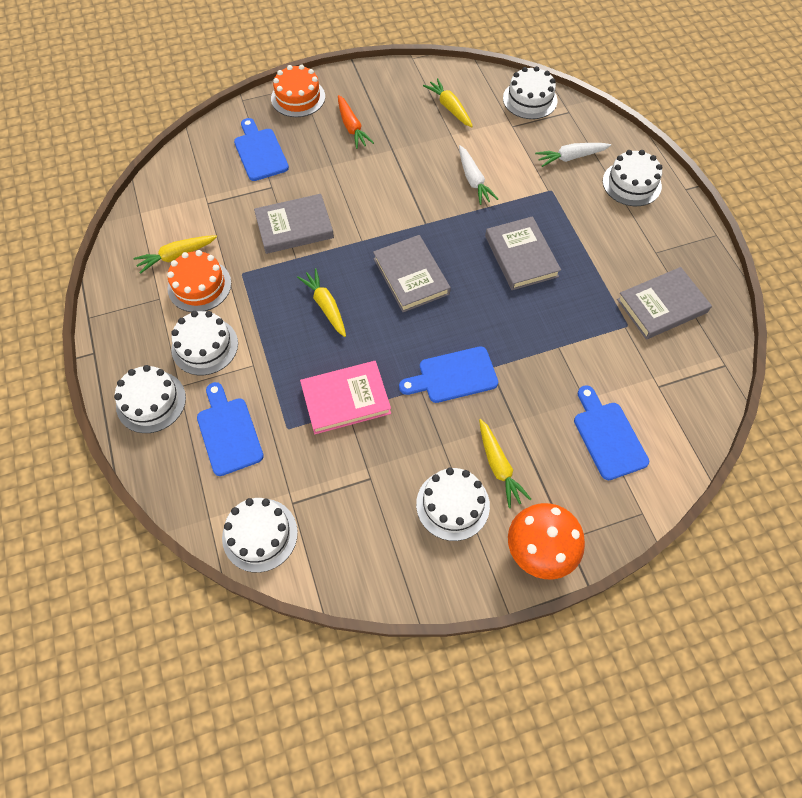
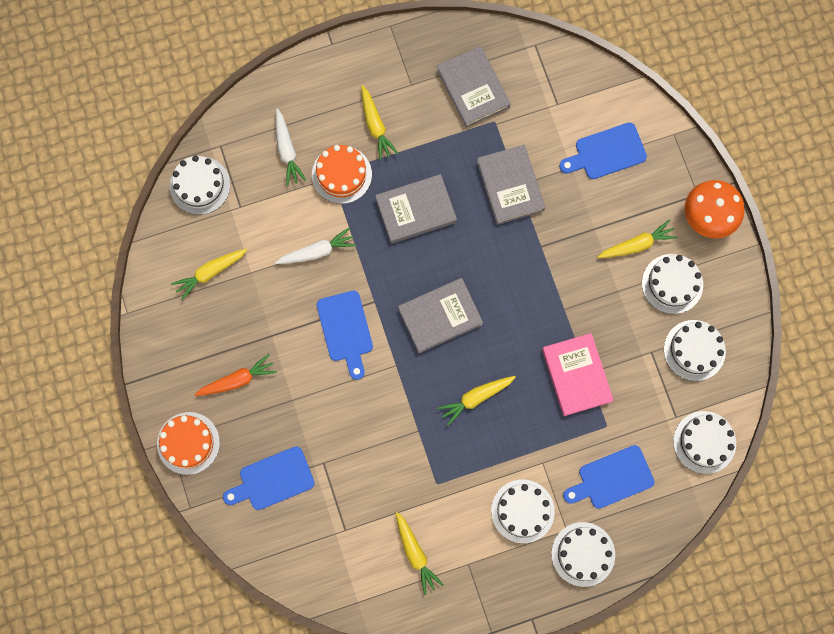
camera: 90 degrees left, 15 degrees up
orange cake [167,250,231,312] -> orange cake moved to [312,145,372,204]
grey book [254,194,334,254] -> grey book moved to [477,145,545,225]
blue cutting board [399,346,498,403] -> blue cutting board moved to [317,291,373,380]
white cake [603,150,663,206] -> white cake moved to [664,320,726,381]
none -> yellow carrot [361,85,399,161]

